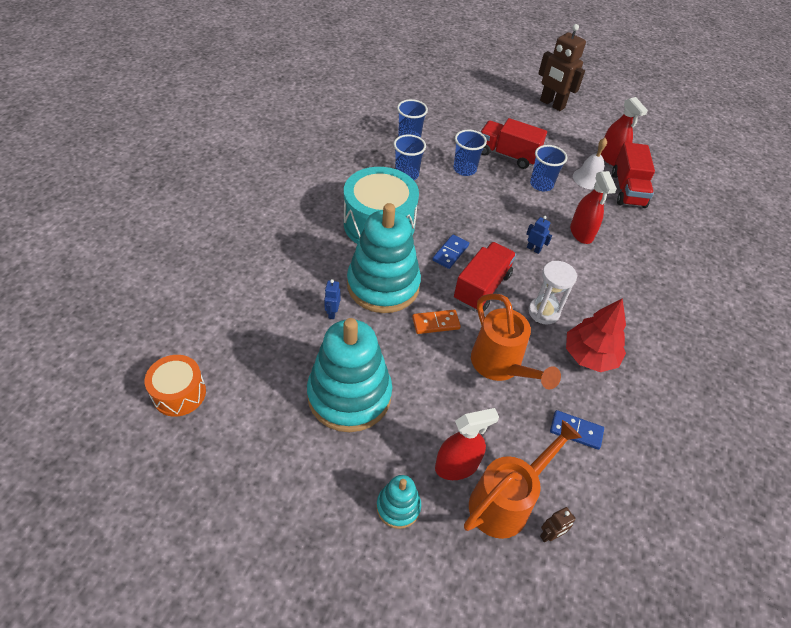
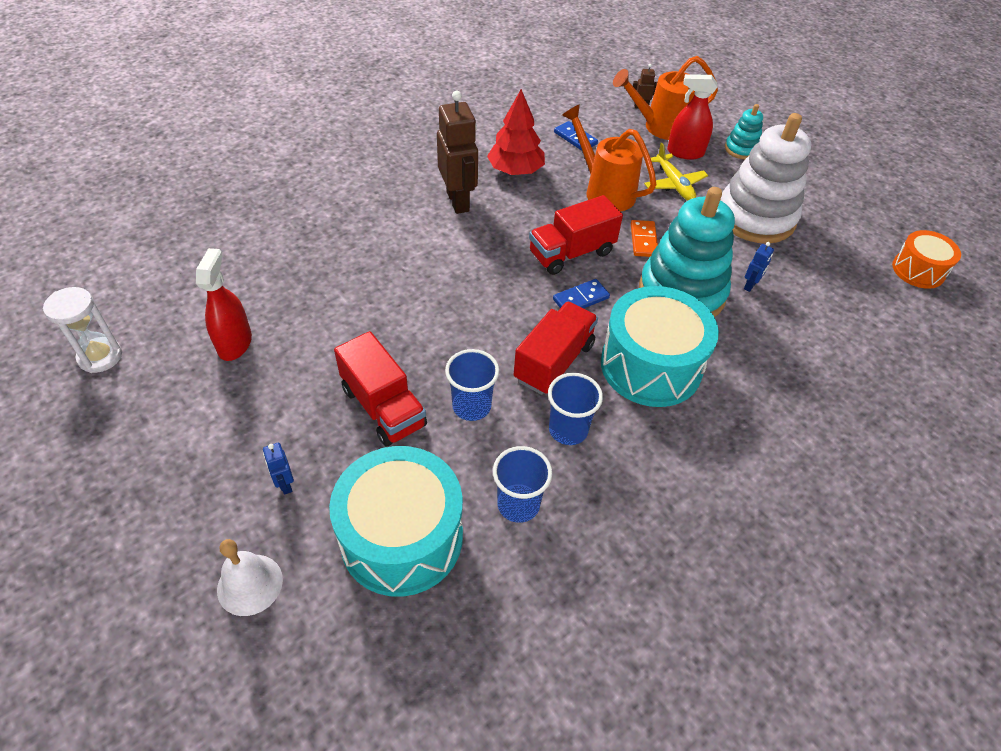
camera: 150 degrees left, 0 degrees up
turquoise stacking toy [307,318,392,432] -> white stacking toy [720,113,811,243]
orange domino [412,310,461,334] -> orange domino turned 75 degrees clockwise [631,220,658,257]
orange watering can [471,294,561,389] -> orange watering can turned 45 degrees counterclockwise [562,104,656,212]
blue robot [527,216,552,254] -> blue robot moved to [263,442,294,495]
white hourglass [529,261,577,325] -> white hourglass moved to [43,287,122,373]
blue cup [530,145,567,191] -> none
brown robot [538,24,586,111] -> brown robot moved to [437,91,478,214]
red spray bottle [570,171,617,244] -> none
white bell [573,138,607,190] -> white bell moved to [217,539,283,616]
red truck [612,142,655,208] -> red truck moved to [514,302,598,395]
none -> turquoise drum [329,446,463,597]
none -> yellow plane [644,143,708,201]

